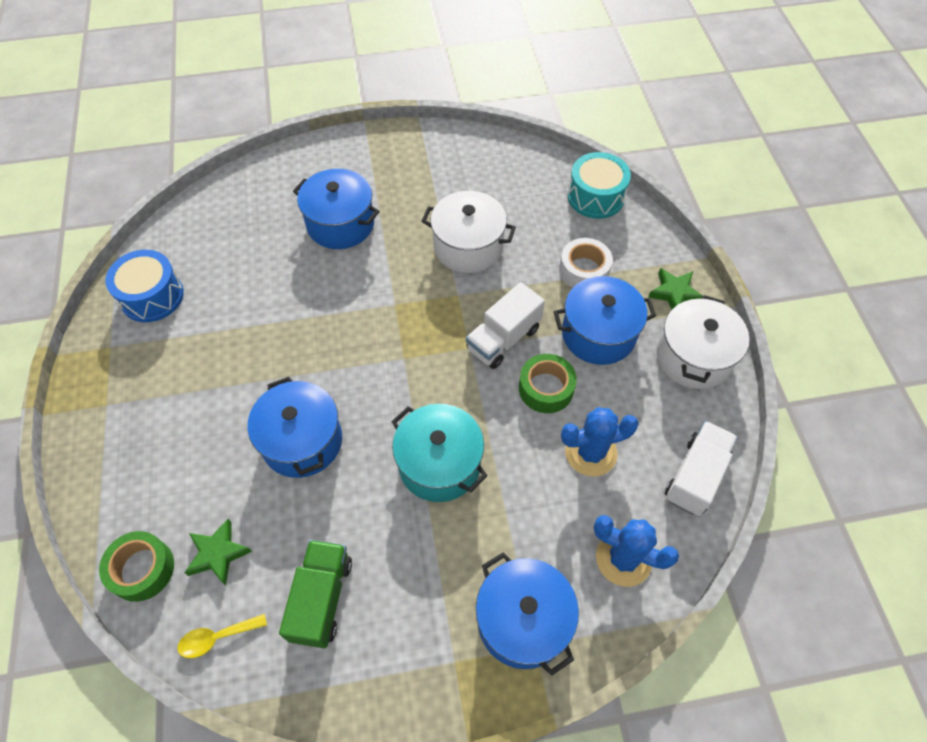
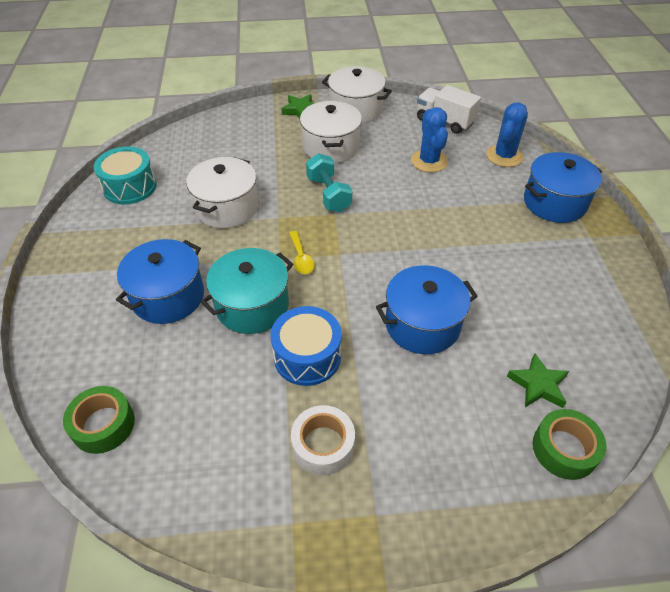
camera: 85 degrees left, 10 degrees down
blue drum [105,250,184,322] -> blue drum moved to [271,306,342,386]
yellow spoon [177,614,267,658] -> yellow spoon moved to [289,231,314,274]
green truck [279,540,352,648] -> none
turquoise pot [391,404,488,502] -> turquoise pot moved to [201,248,293,334]
white truck [466,282,545,369] -> turquoise dumbbell [306,153,353,212]
green tape [519,354,577,413] -> green tape moved to [63,386,135,454]
blue pot [554,276,656,365] -> white pot [300,101,362,163]
white tape [559,238,613,288] -> white tape moved to [291,405,355,476]
turquoise drum [568,152,631,219] -> turquoise drum moved to [94,146,157,205]

